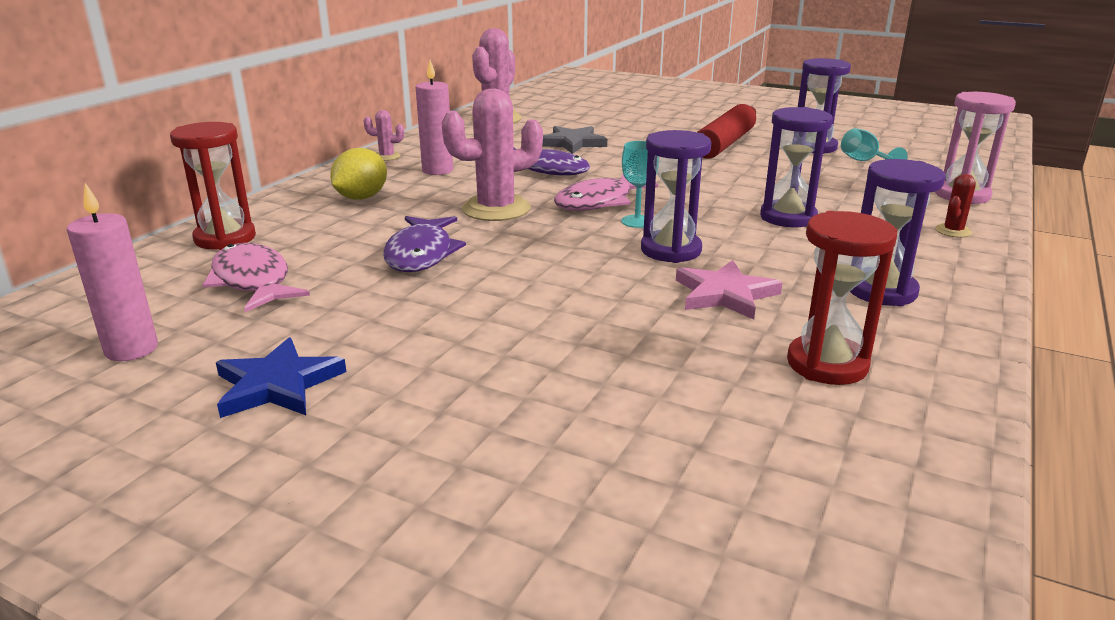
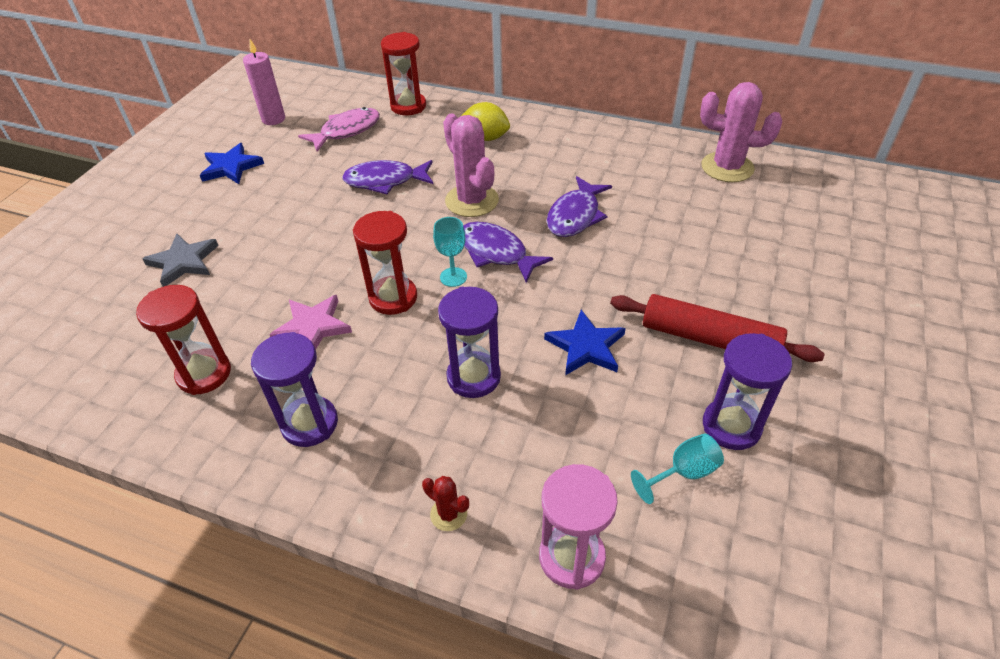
camera: 85 degrees right, 20 degrees up
pink cactus [364,110,404,161] -> none
pink candle [416,60,453,175] -> none
grey star [542,126,607,154] -> grey star moved to [142,234,219,287]
pink fish [554,174,658,211] -> purple fish [463,222,553,283]
purple hourglass [641,130,711,263] -> red hourglass [353,211,417,315]
none -> blue star [544,310,626,376]

